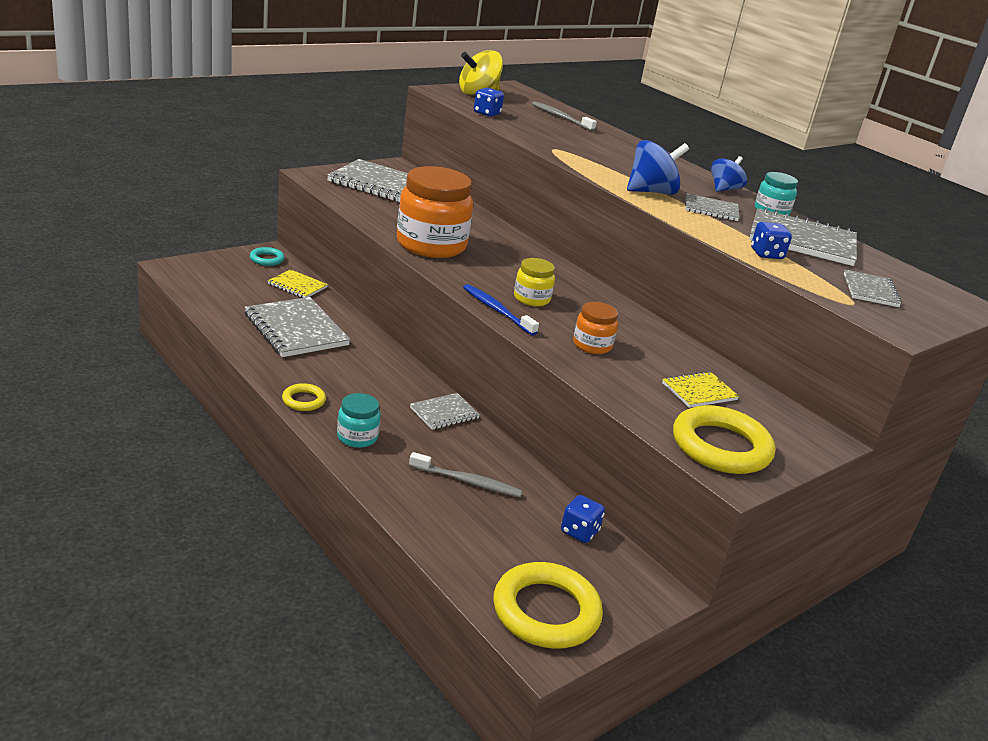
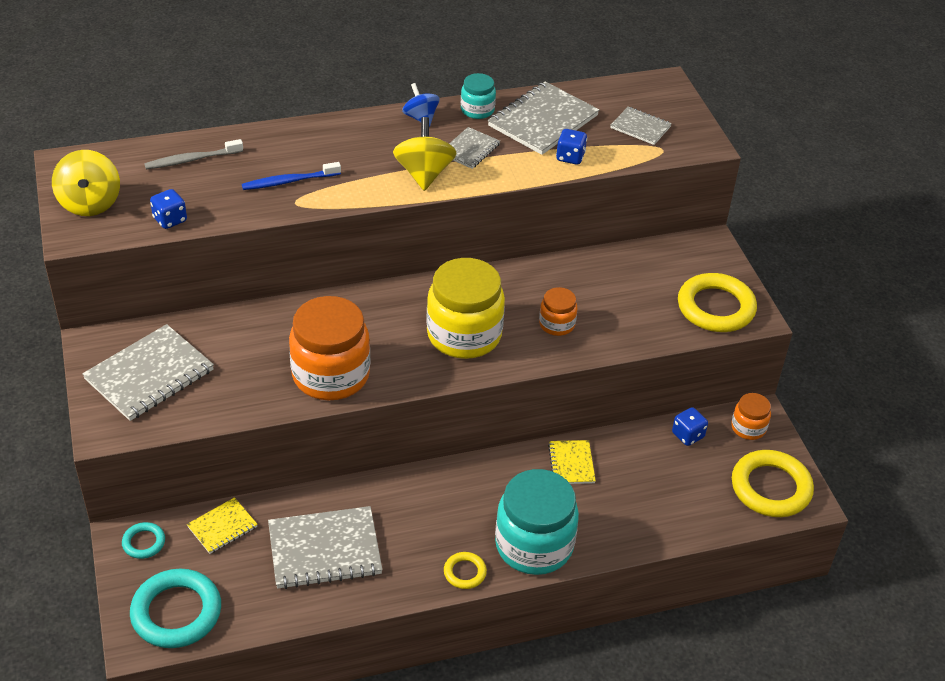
camera: 65 degrees left, 15 degrees up
turquoise jar [337,393,381,448] -> turquoise jar [495,469,579,575], size x2.04
grey toothbrush [409,452,523,498] -> none
grey notebook [410,393,480,430] -> none
blue toothbrush [463,284,539,336] -> blue toothbrush moved to [242,162,341,190]
yellow jar [514,258,555,306] -> yellow jar [426,258,505,359], size x2.04
blue spinning top [627,140,689,195] -> yellow spinning top [393,117,457,191]
yellow notebook [662,371,739,408] -> yellow notebook moved to [548,440,596,484]
none -> turquoise ring [130,569,221,648]
none -> orange jar [731,393,771,440]

